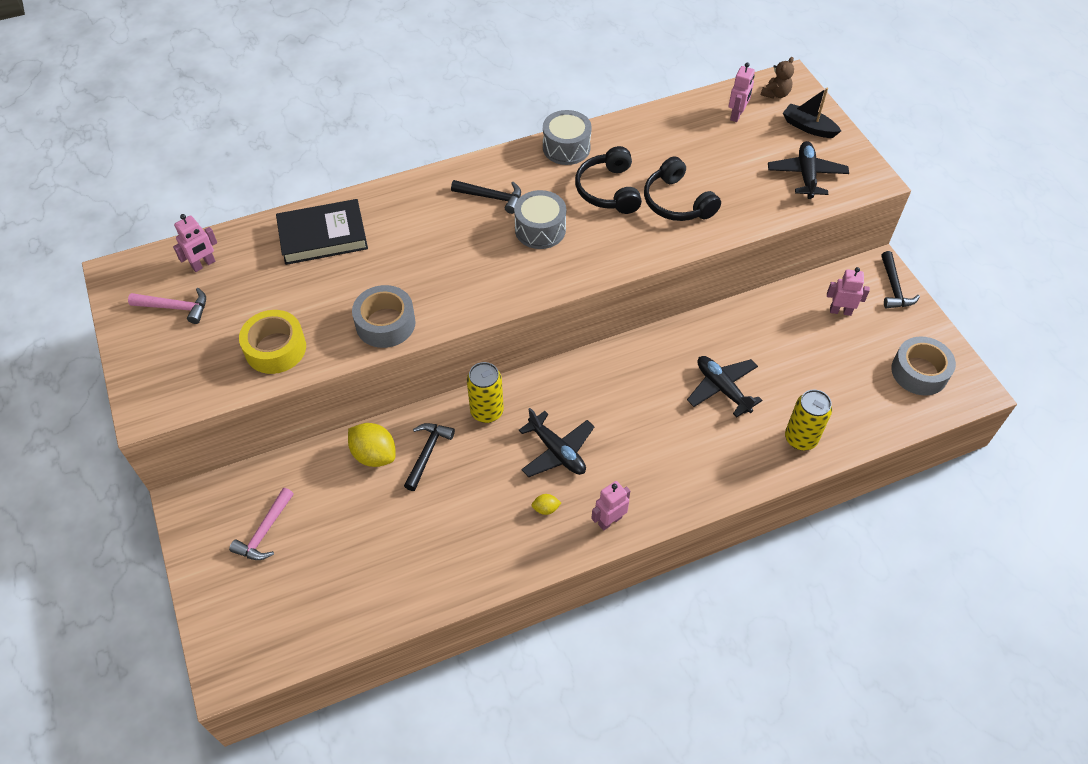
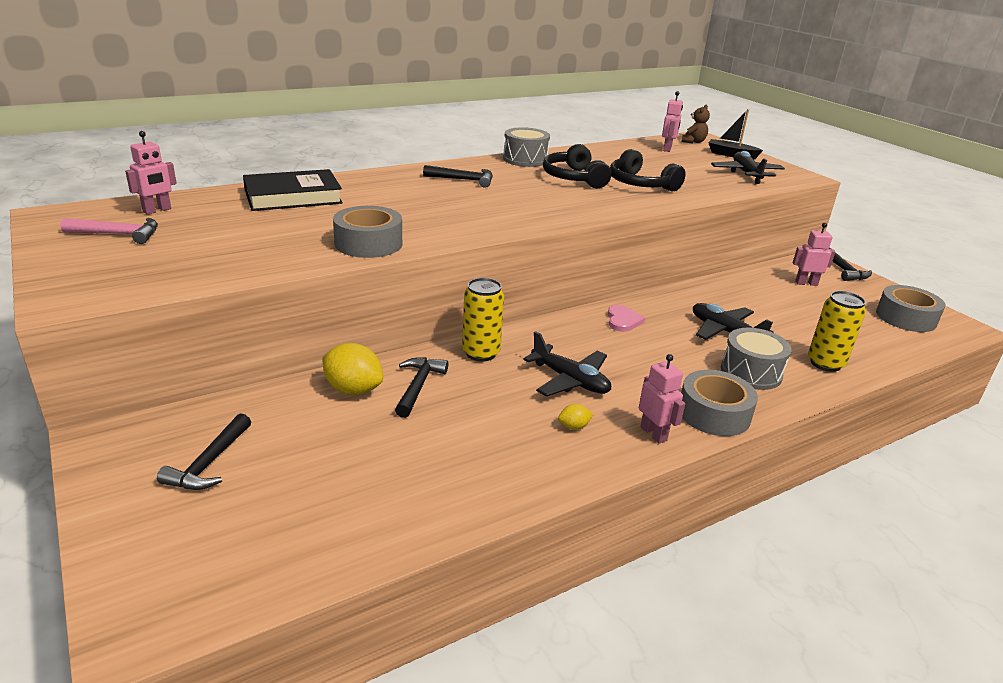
camera: 10 degrees left, 25 degrees down
pink hammer [229,488,294,560] -> black hammer [157,413,251,490]
yellow tape [239,310,306,374] -> none
grey drum [514,190,566,249] -> grey drum moved to [721,328,792,390]
pink robot [591,481,630,531] -> pink robot turned 105 degrees clockwise [639,354,685,444]
none -> pink heart [608,305,645,332]
none -> grey tape [681,370,758,436]

